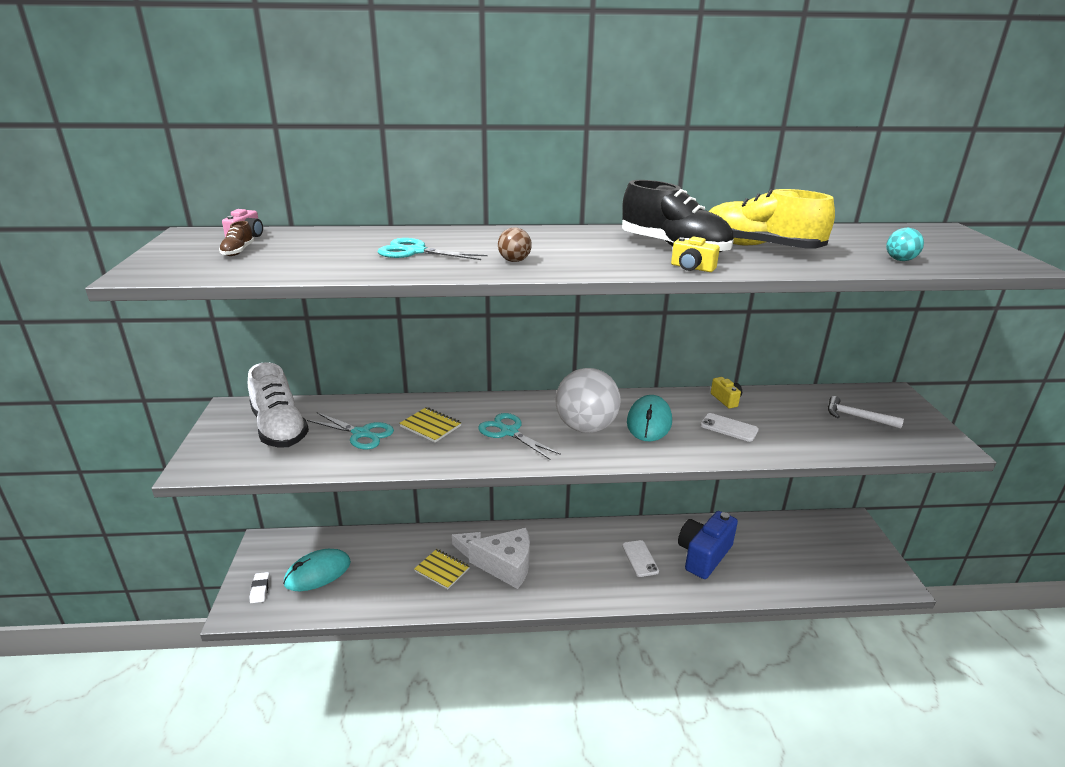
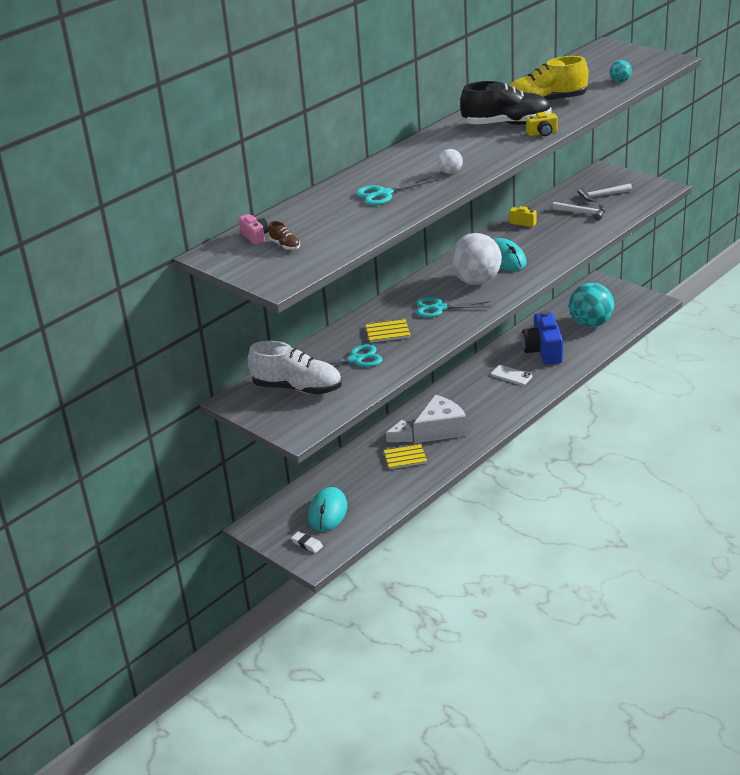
camera: 40 degrees left, 5 degrees up
brown ball [498,228,532,262] -> white ball [438,149,463,174]
white phone [700,413,759,442] -> none
none -> white hammer [552,202,605,221]
none -> turquoise ball [569,283,614,327]

